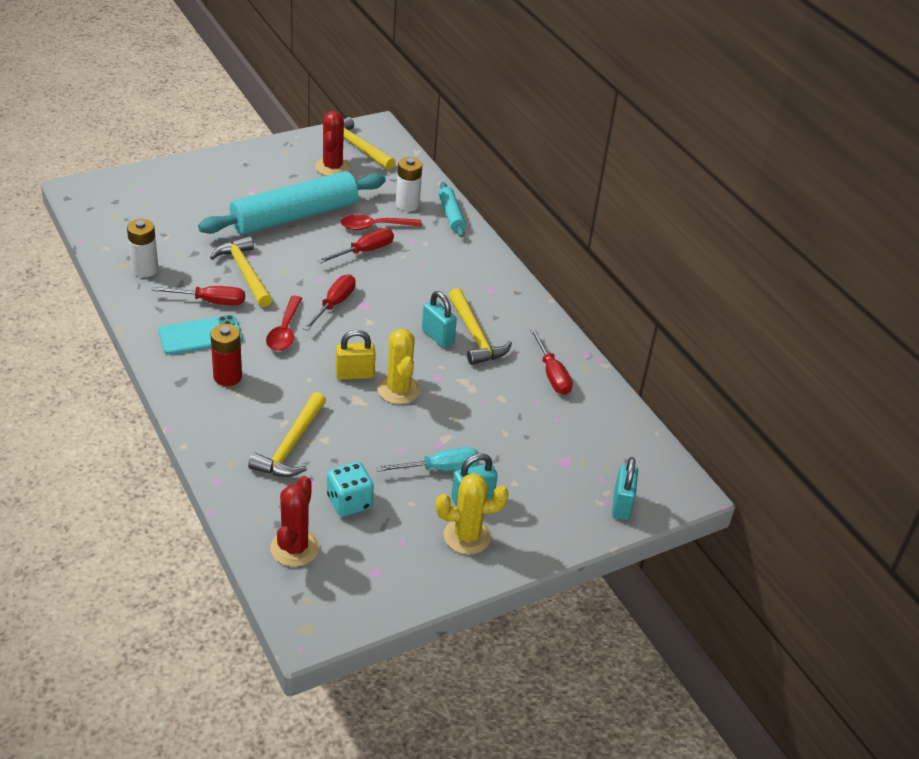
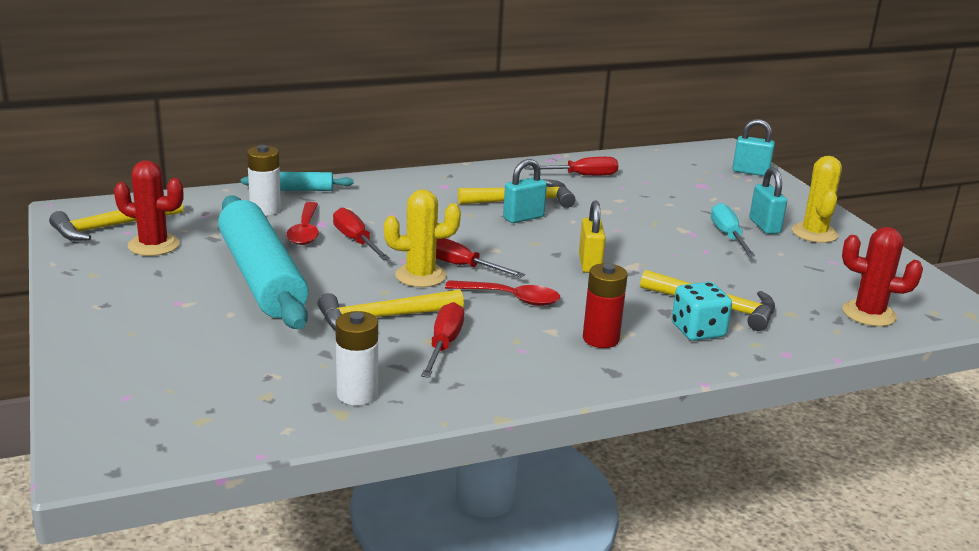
camera: 80 degrees left, 15 degrees down
turquoise phone [158,315,243,355] -> none
turquoise dice [327,462,374,517] -> turquoise dice moved to [672,282,732,341]
yellow cactus [377,329,420,404] -> yellow cactus moved to [384,189,461,287]

